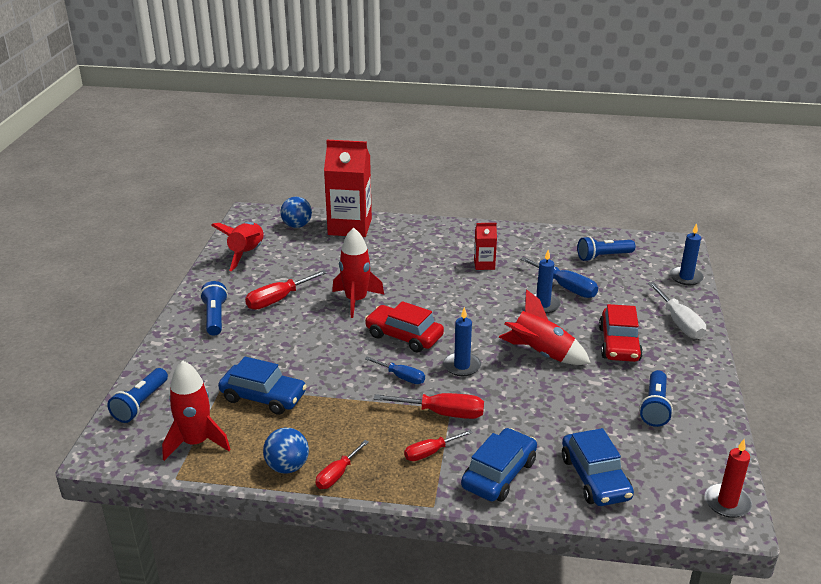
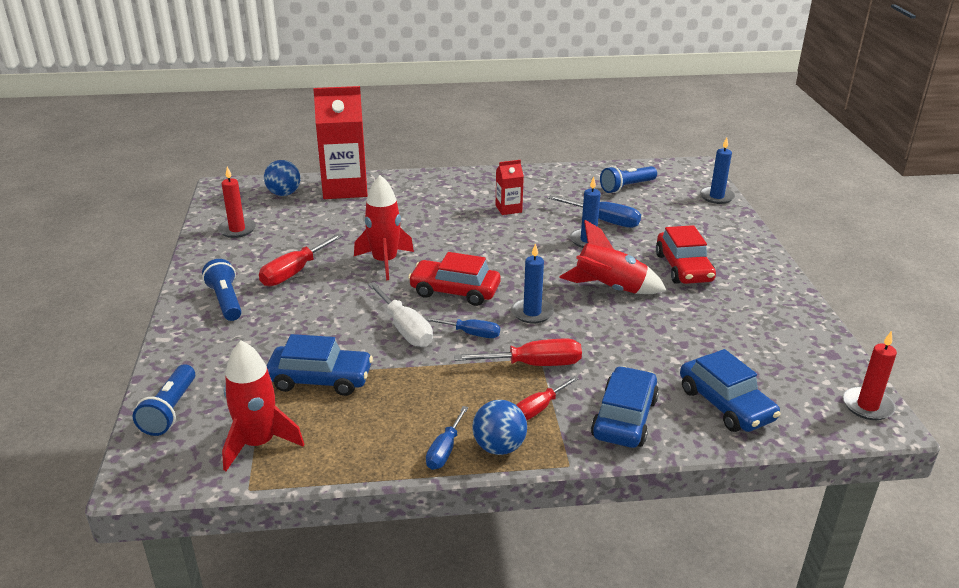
camera: 15 degrees left, 0 degrees up
red rocket [211,222,264,271] -> red candle [218,167,256,238]
blue ball [263,428,309,474] -> blue ball moved to [472,400,527,455]
red screwdriver [316,440,369,489] -> blue screwdriver [426,406,468,470]
blue flashlight [639,370,673,427] -> none
white screwdriver [648,282,706,339] -> white screwdriver moved to [368,282,433,347]

